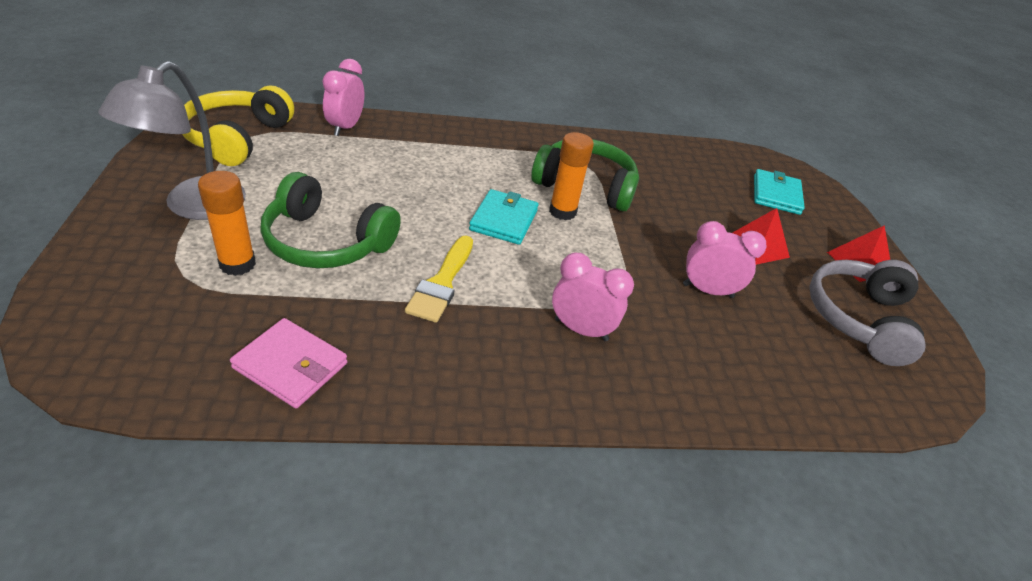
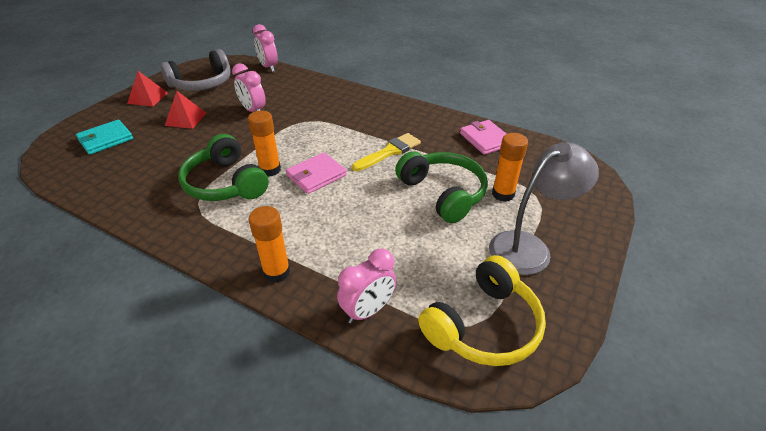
camera: 140 degrees left, 0 degrees up
turquoise wallet [469,189,539,245] -> pink wallet [286,153,347,194]
pink clock [552,253,634,341] -> pink clock moved to [253,24,278,72]
none -> orange glue stick [249,206,290,283]

